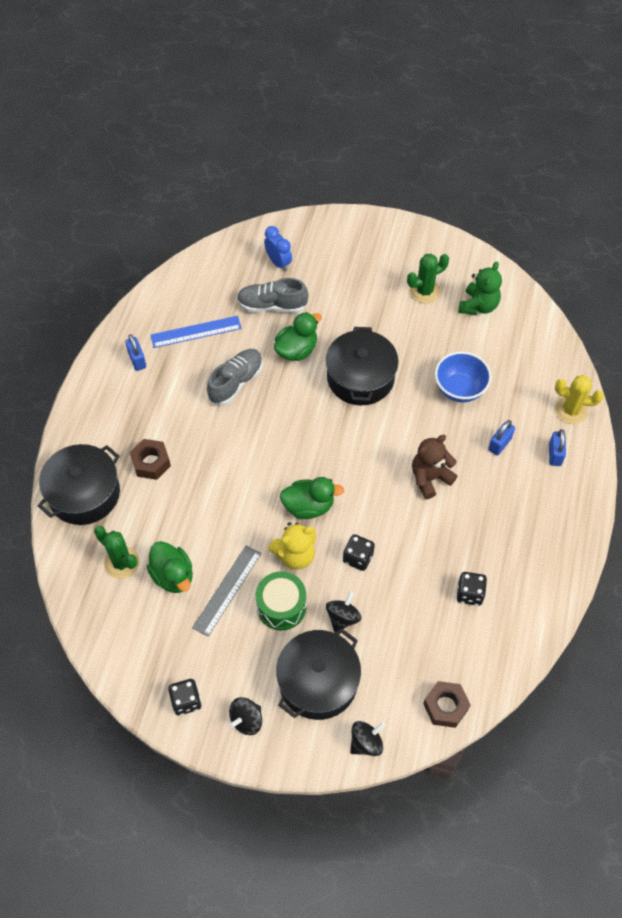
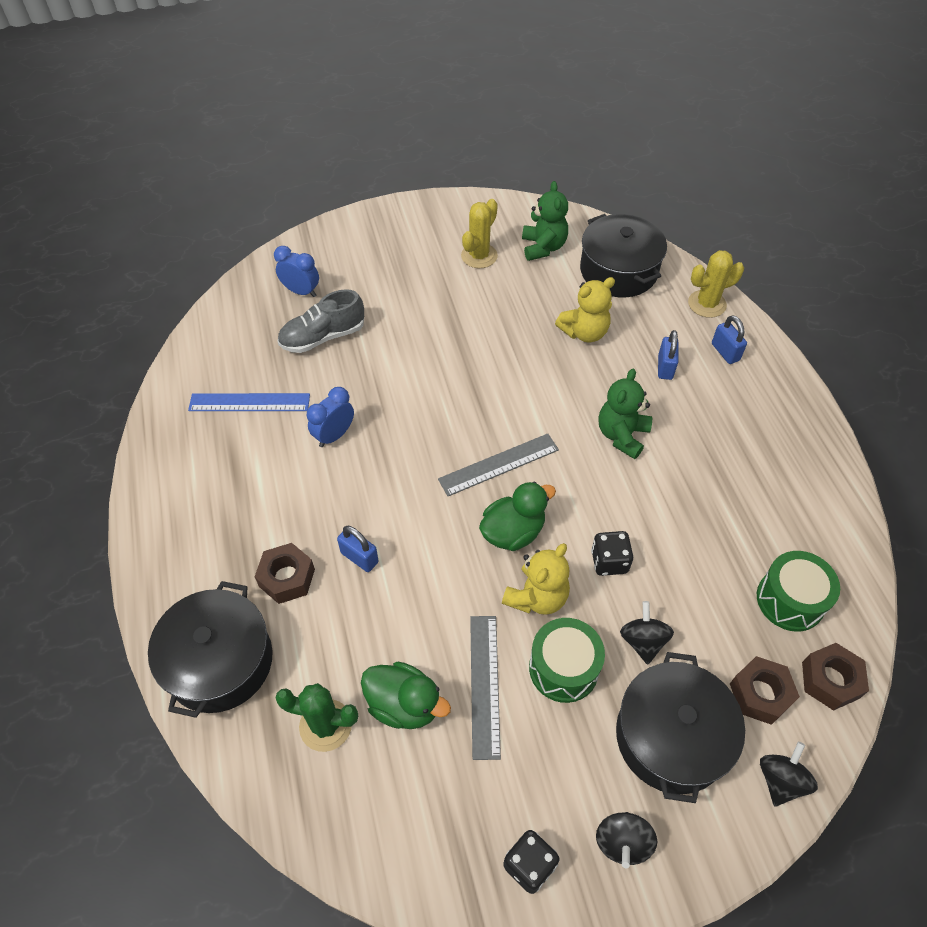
camera: 30 degrees left, 5 degrees down
blue padlock [125,334,146,371] -> blue padlock moved to [337,526,379,572]
blue ruler [151,316,242,348] -> blue ruler turned 45 degrees clockwise [188,393,310,411]
grey shoe [207,349,263,405] -> blue clock [307,387,354,447]
green duck [274,312,322,361] -> none
black pot [325,327,399,405] -> black pot moved to [580,214,667,297]
green cactus [407,254,449,303] -> yellow cactus [461,199,498,268]
brown teddy bear [412,435,457,499] -> green teddy bear [599,369,652,459]
blue bowl [435,351,492,402] -> yellow teddy bear [555,277,615,342]
black dice [457,572,487,606] -> none
none -> grey ruler [438,434,559,496]
none -> brown nut [730,656,800,725]
none -> green drum [757,551,840,632]

